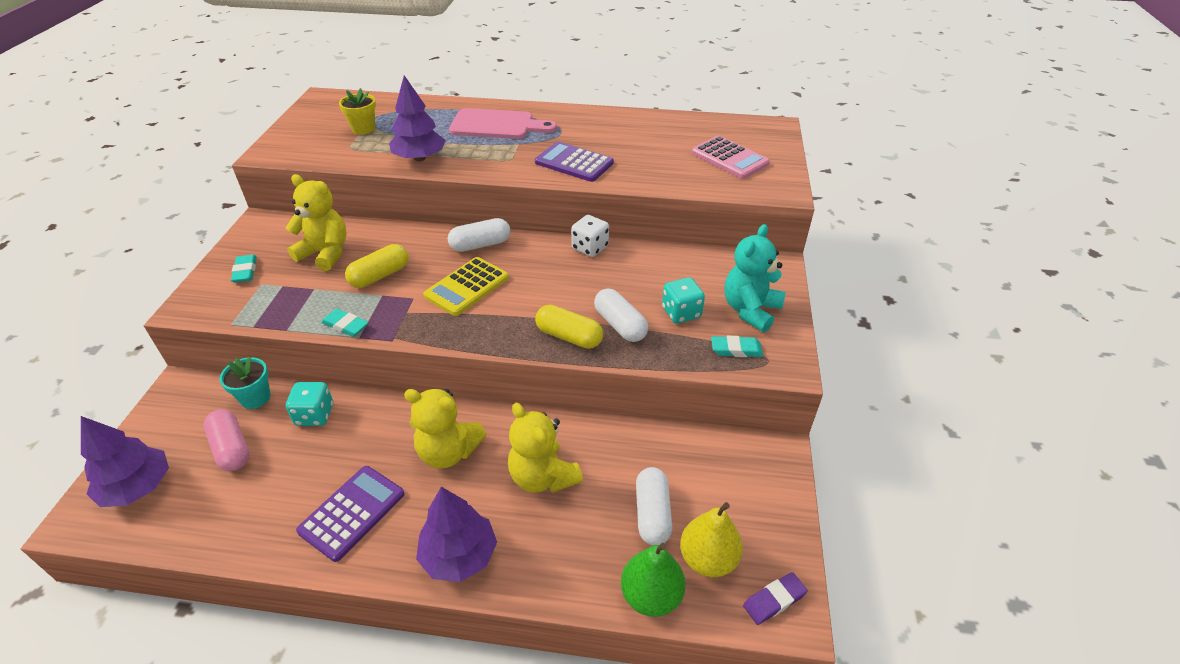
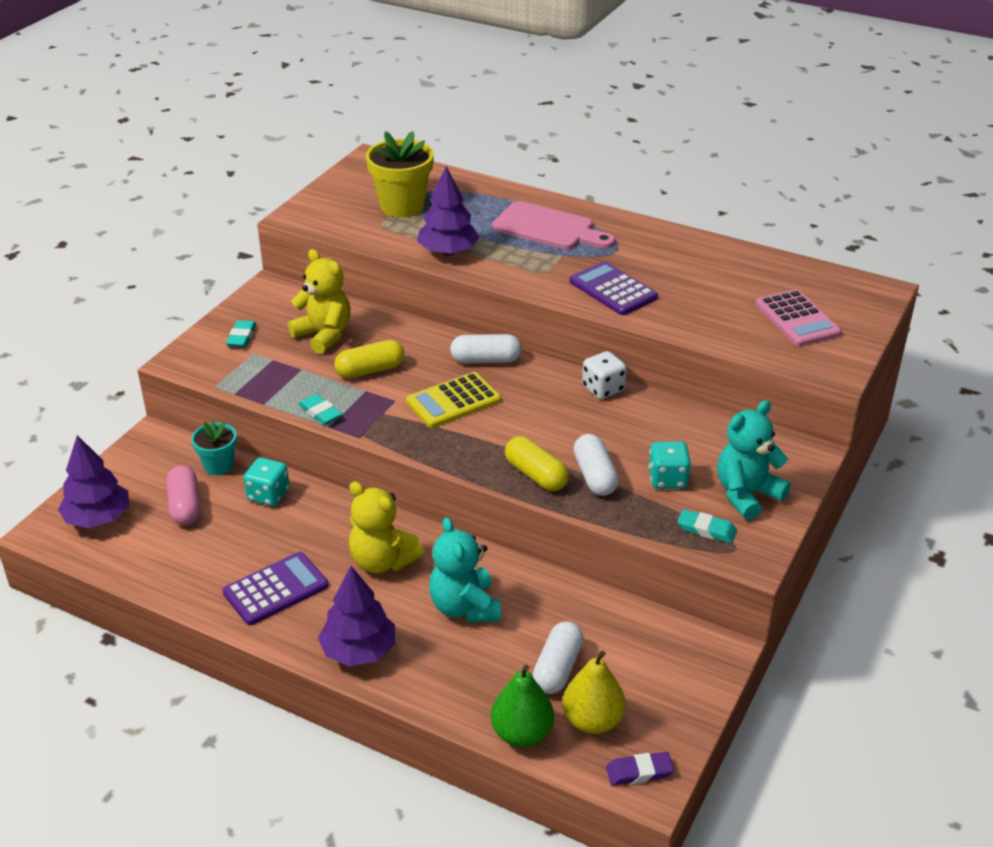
camera: 20 degrees right, 5 degrees down
yellow flower pot [339,88,376,135] -> yellow flower pot [366,131,434,217], size x1.71
yellow teddy bear [508,403,583,493] -> turquoise teddy bear [429,517,501,622]

